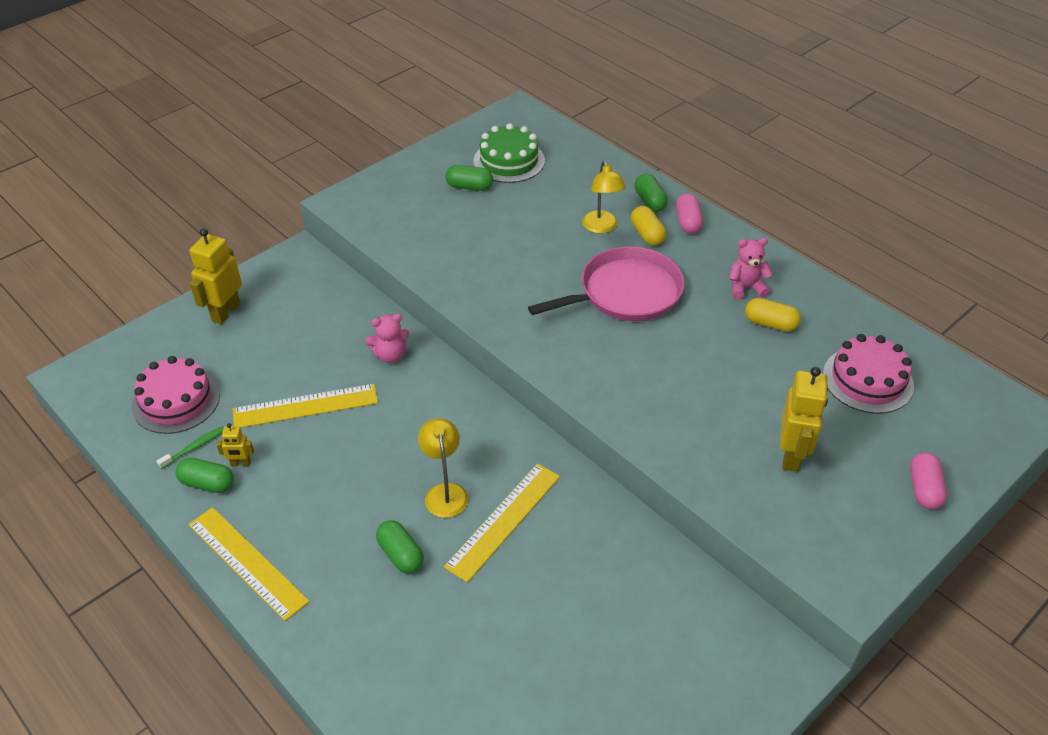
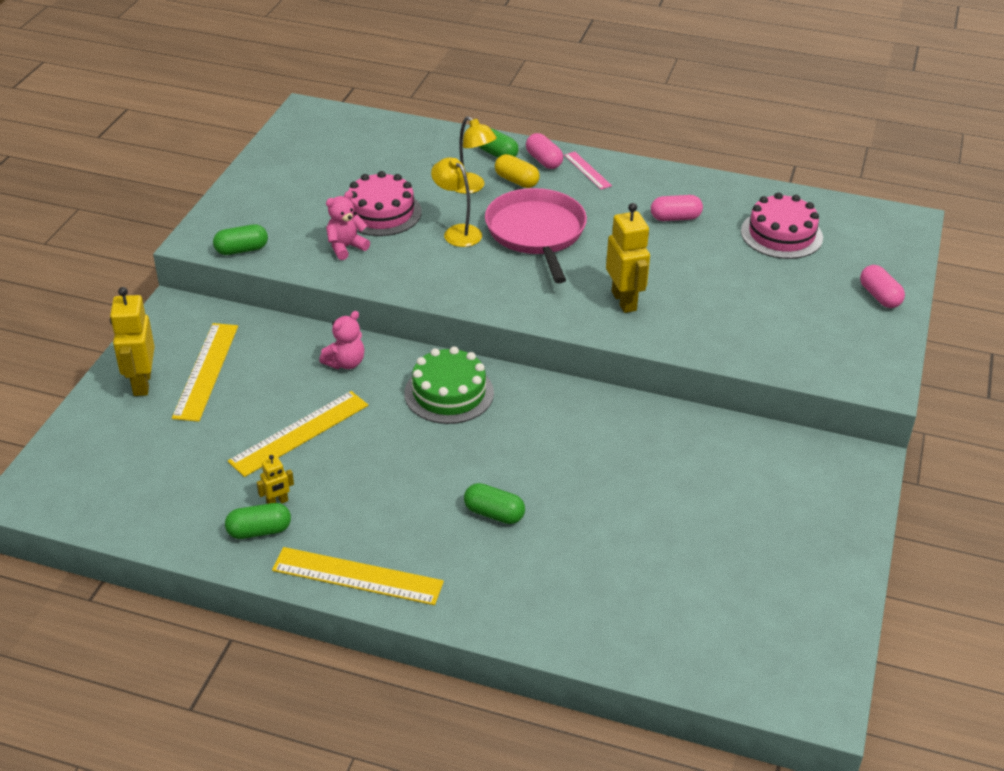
camera: 30 degrees left, 5 degrees down
pink cake [132,356,220,434] -> pink cake moved to [348,171,422,236]
green toothbrush [156,426,224,469] -> none
yellow lamp [418,418,468,518] -> yellow lamp moved to [431,157,482,247]
yellow ruler [444,463,560,583] -> yellow ruler moved to [172,323,238,422]
green capsule [445,165,493,191] -> green capsule moved to [213,224,268,255]
green cake [473,123,545,183] -> green cake moved to [404,346,494,424]
pink pan [528,246,685,321] -> pink pan turned 45 degrees counterclockwise [485,188,587,283]
pink teddy bear [729,238,773,300] -> pink teddy bear moved to [326,191,370,260]
yellow capsule [745,298,801,331] -> pink capsule [651,195,703,221]
yellow robot [780,367,828,472] -> yellow robot moved to [606,203,650,313]
none -> pink ruler [564,152,612,189]

